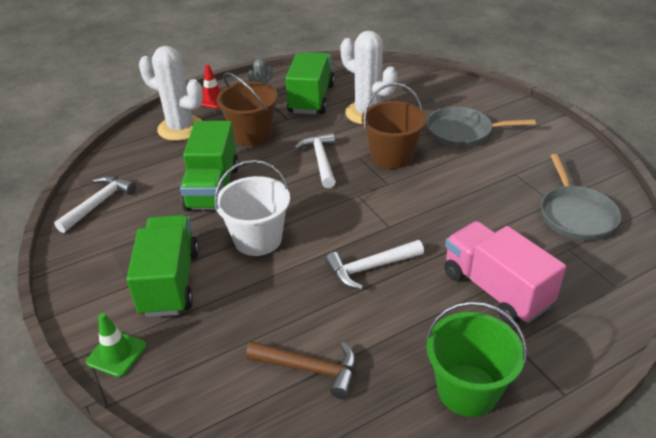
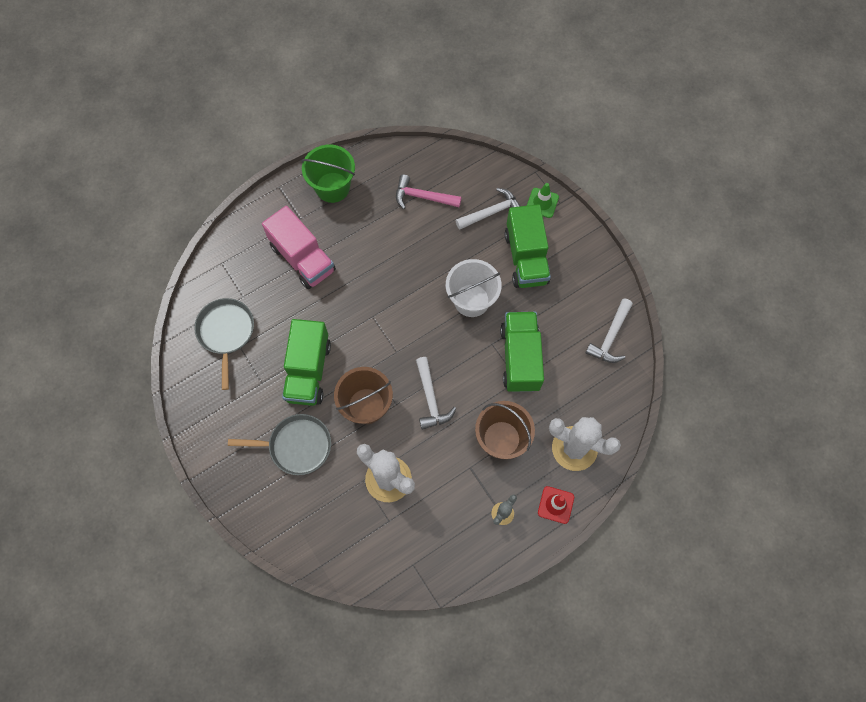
camera: 175 degrees right, 30 degrees up
brown hammer [246,341,356,399] -> pink hammer [396,174,462,209]
green truck [286,52,335,114] -> green truck moved to [282,319,331,406]
white hammer [325,240,424,290] -> white hammer moved to [455,188,520,230]

